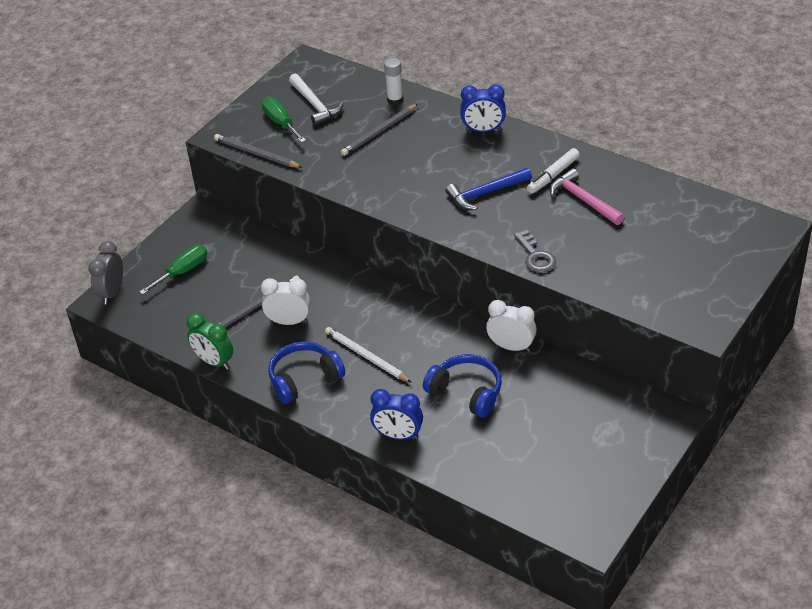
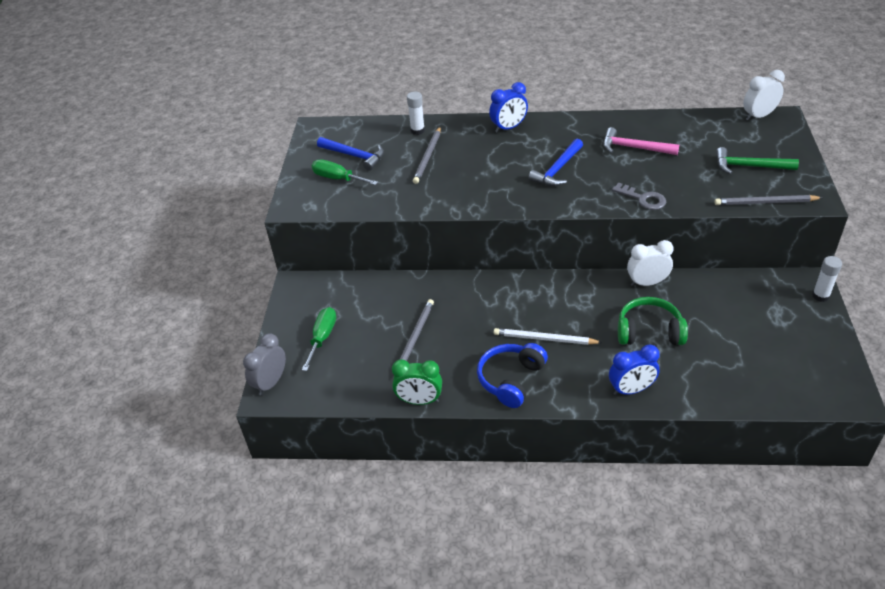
camera: 30 degrees left, 0 degrees up
grey clock [88,241,123,304] -> grey clock turned 45 degrees clockwise [243,333,286,396]
grey pencil [214,134,303,168] -> grey pencil moved to [714,195,823,205]
white clock [261,278,311,325] -> white clock moved to [743,70,785,121]
white hammer [289,74,343,126] -> blue hammer [317,137,384,171]
blue headphones [423,354,502,418] -> green headphones [618,297,688,345]
white marker [527,148,580,194] -> none
none -> green hammer [716,147,799,174]
none -> white glue stick [812,256,842,302]

